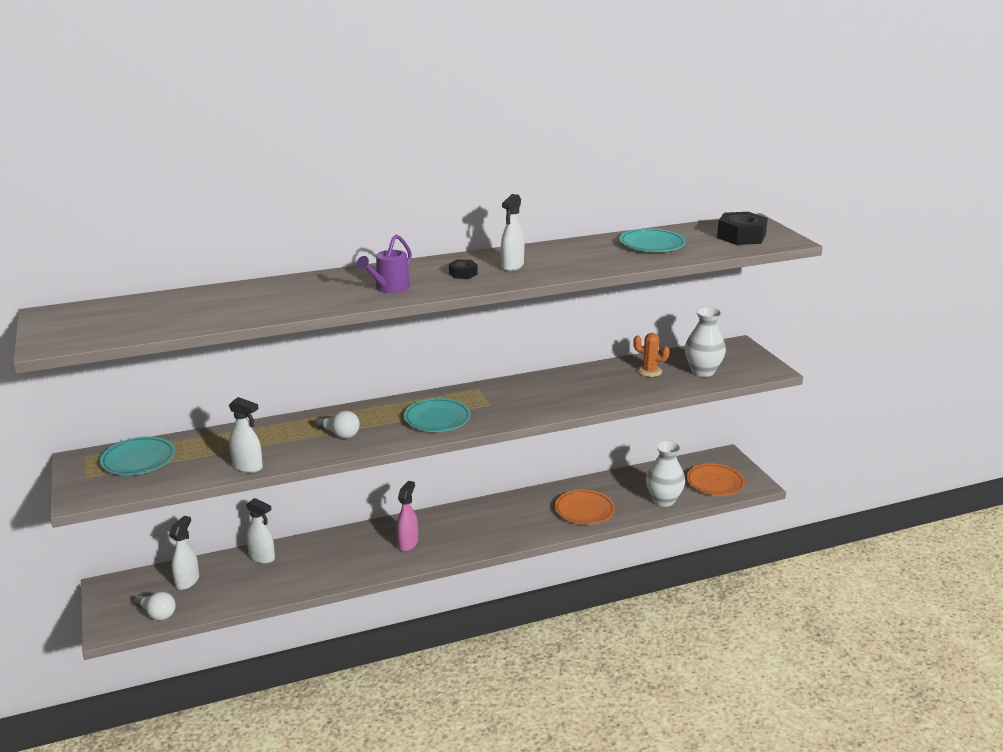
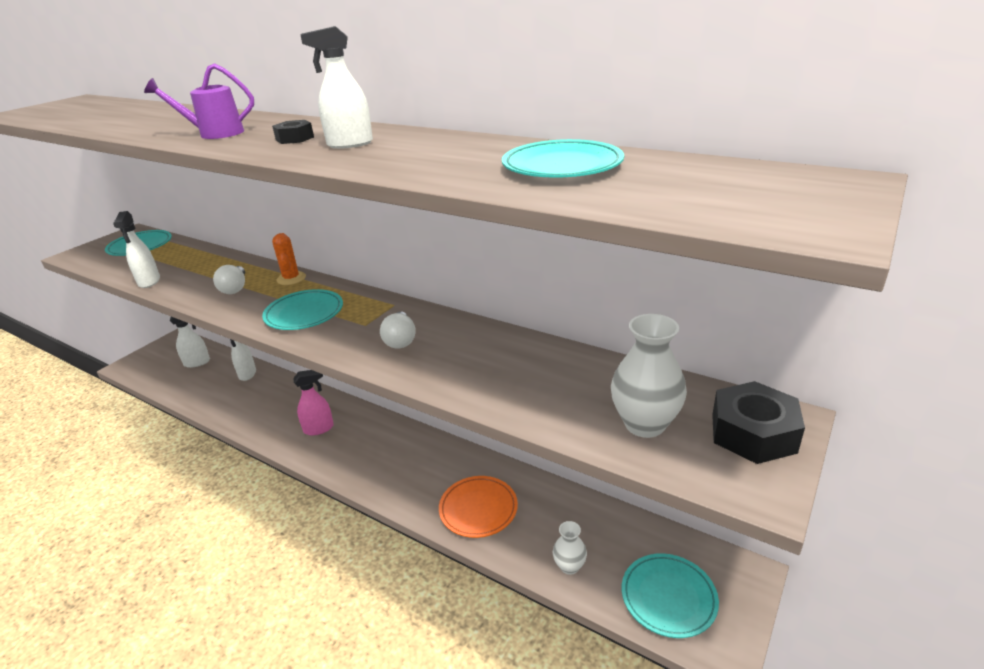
camera: 55 degrees right, 5 degrees up
white light bulb [134,592,176,620] -> white light bulb moved to [380,311,416,349]
orange cactus [633,333,670,377] -> orange cactus moved to [272,233,306,285]
white vase [646,440,685,507] -> white vase [553,521,587,575], size x0.59
orange plate [686,463,745,496] -> turquoise plate [622,553,719,638]
black nut [717,212,768,245] -> black nut moved to [712,381,805,464]

